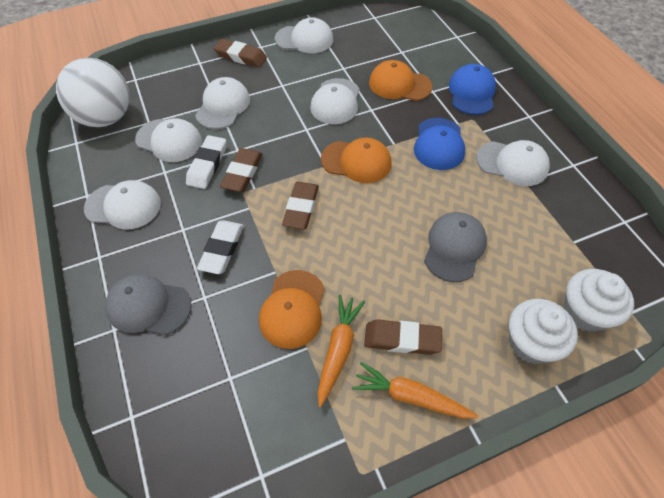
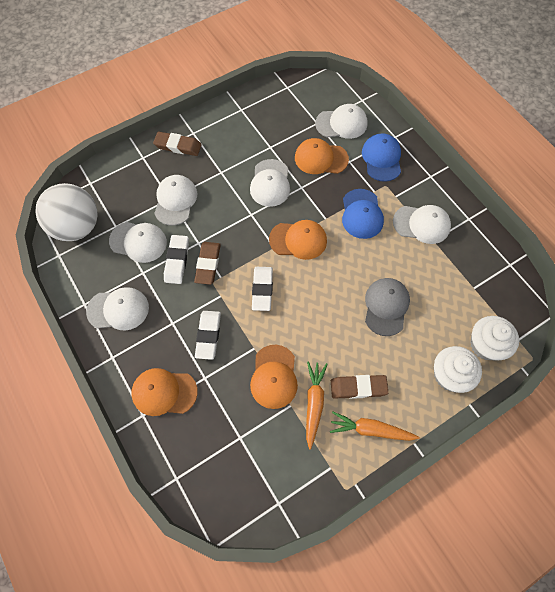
camera: 10 degrees left, 10 degrees up
grey cap [105,274,192,335] -> orange cap [131,368,198,416]
white cap [275,17,333,53] -> white cap moved to [315,104,367,139]
brown eraser [282,182,319,230] -> white eraser [252,267,273,311]

